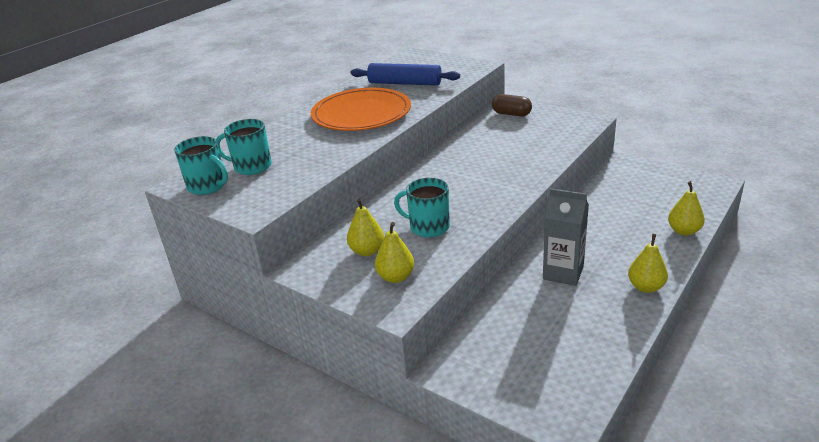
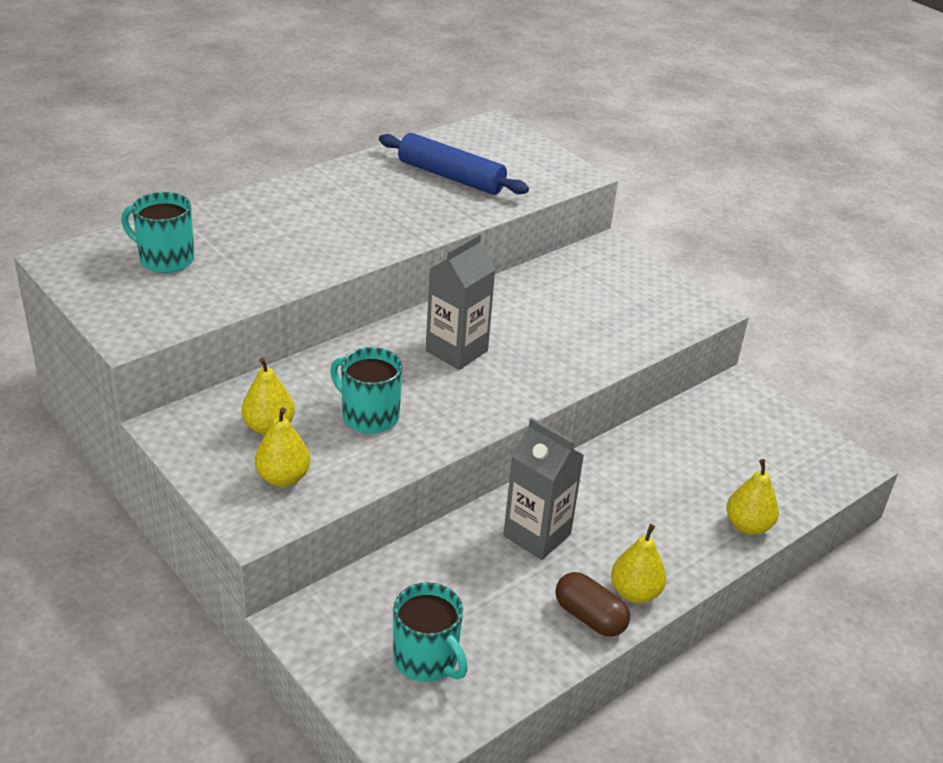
camera: 10 degrees right, 5 degrees up
turquoise mug [174,136,228,195] -> turquoise mug moved to [393,582,468,682]
orange plate [311,88,411,131] -> none
brown capsule [492,94,532,116] -> brown capsule moved to [555,572,630,637]
none -> grey carton [426,234,496,370]

